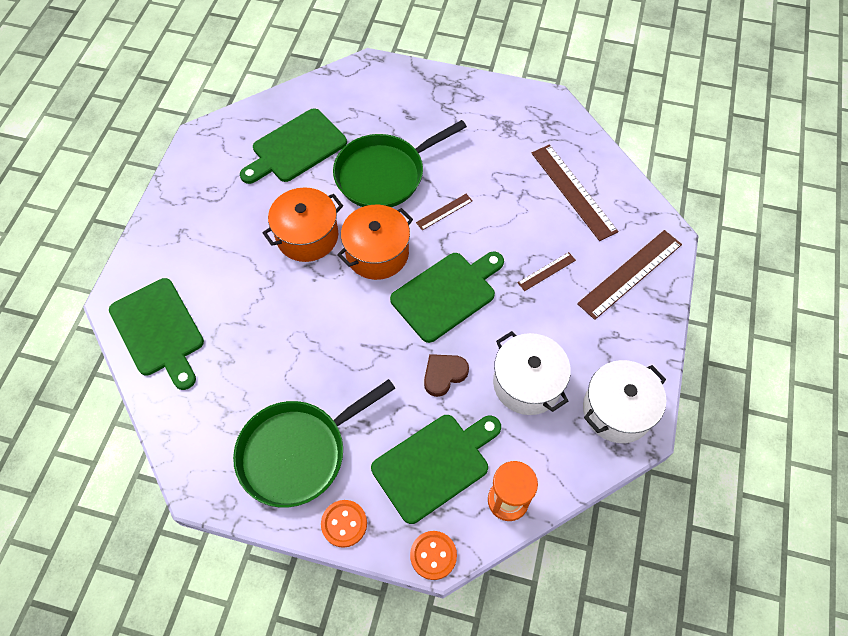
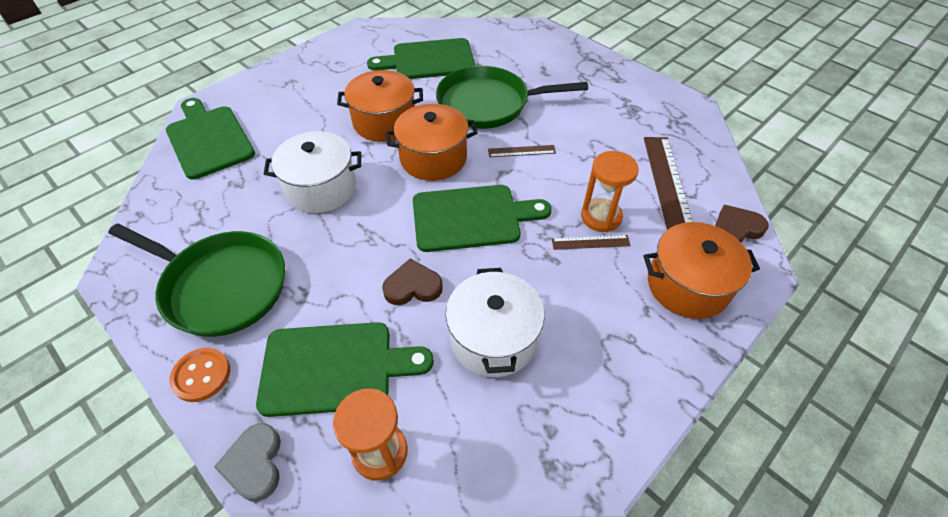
camera: 30 degrees right, 10 degrees down
green cutting board [109,278,204,390] -> green cutting board turned 150 degrees clockwise [166,98,255,180]
green pan [233,379,395,508] -> green pan turned 150 degrees counterclockwise [108,223,285,337]
orange button [410,531,457,580] -> grey heart [214,423,281,502]
brown ruler [577,230,682,320] -> orange pot [643,222,760,319]
white pot [583,360,666,443] -> white pot moved to [264,131,361,213]
none -> orange hourglass [581,151,639,232]
none -> brown heart [715,205,769,243]

